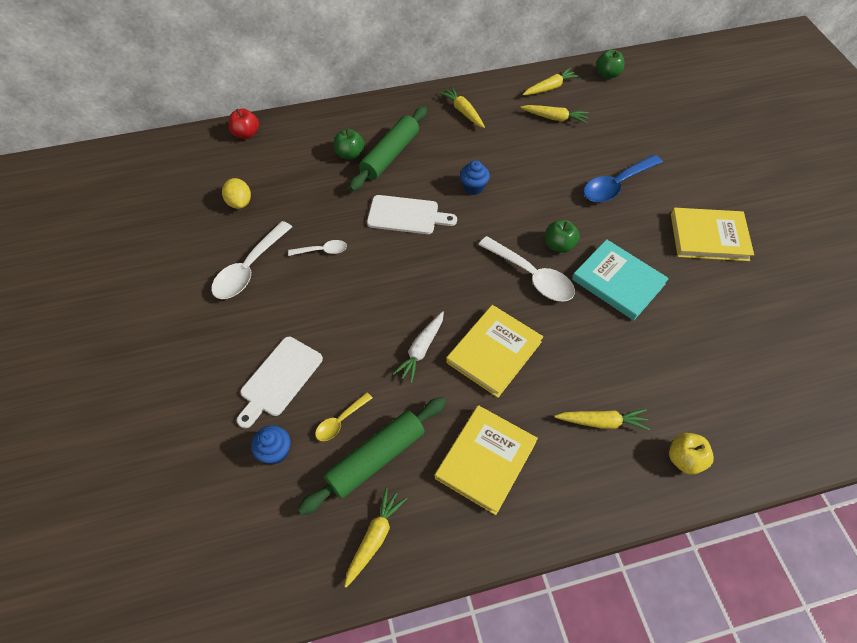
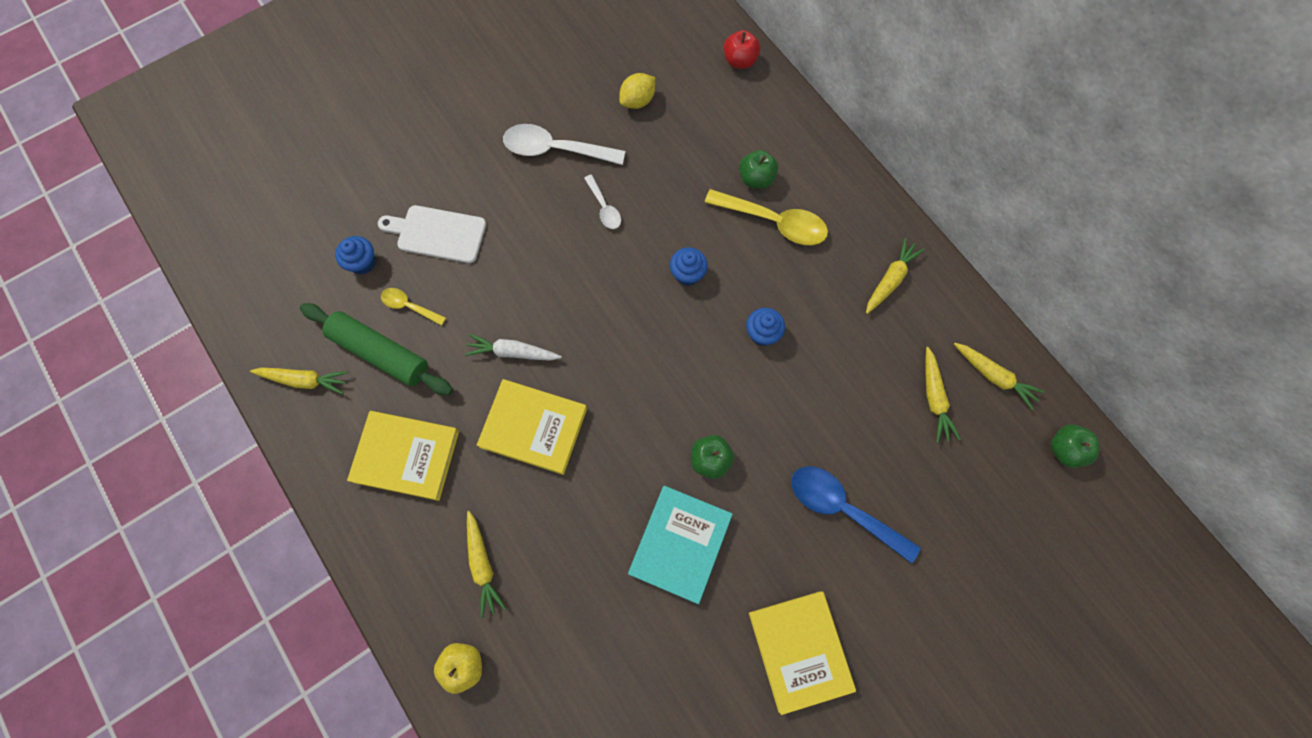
camera: 70 degrees right, 15 degrees up
green rolling pin [349,106,427,192] -> yellow spoon [704,189,828,245]
white cutting board [367,195,457,234] -> blue cupcake [670,247,708,286]
white spoon [478,236,575,301] -> none

